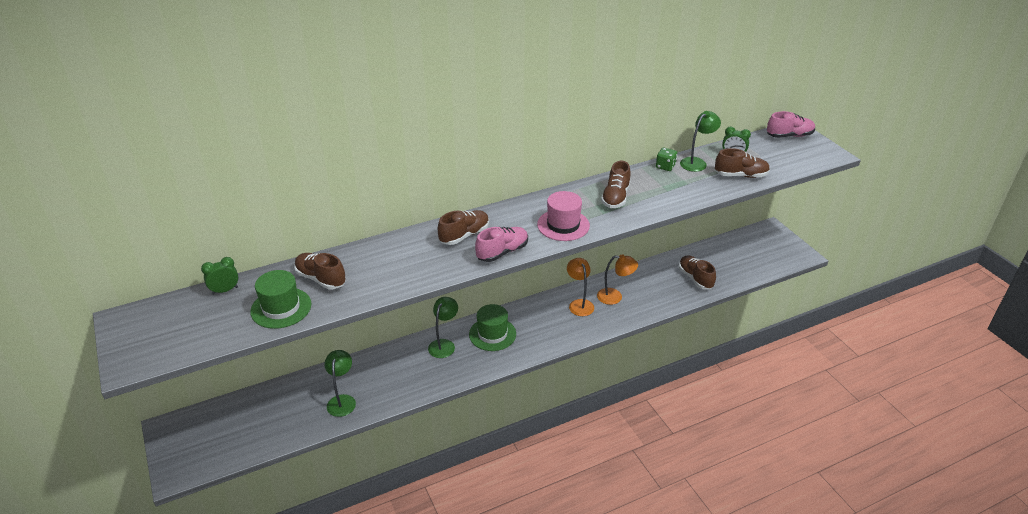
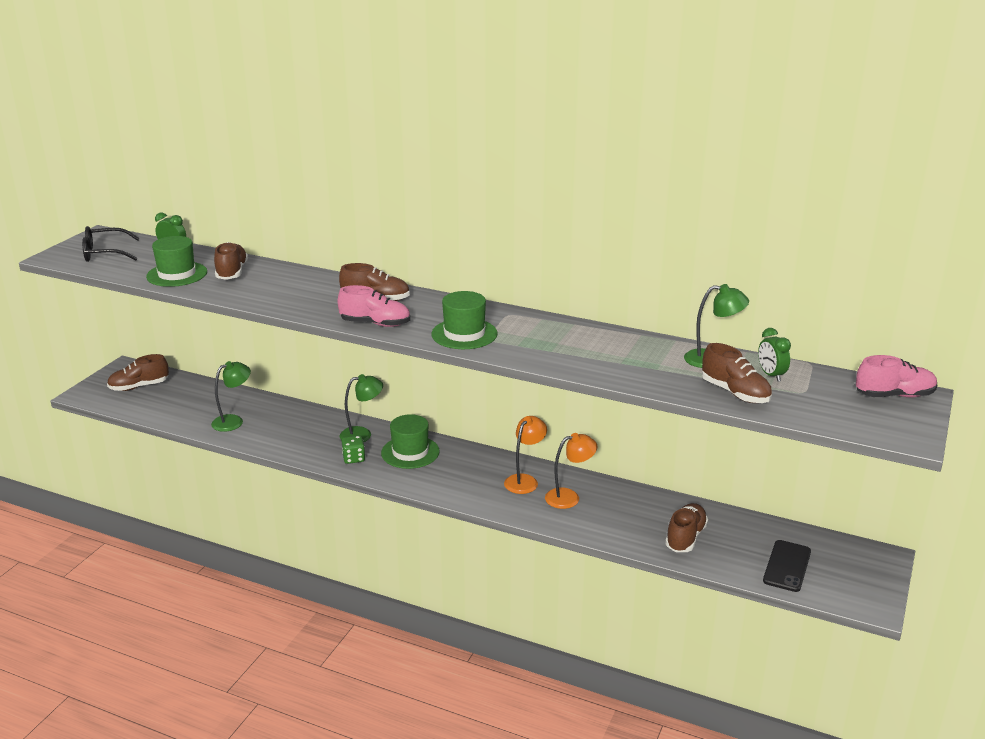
camera: 50 degrees right, 10 degrees down
pink hat [537,191,590,241] -> green hat [431,291,498,349]
orange lamp [597,254,638,305] -> orange lamp turned 75 degrees counterclockwise [545,433,597,509]
brown shoe [601,161,631,208] -> brown shoe moved to [107,354,169,391]
green dice [656,148,677,171] -> green dice moved to [342,436,365,464]
pink shoe [767,111,815,138] -> pink shoe turned 45 degrees counterclockwise [856,355,937,397]
none -> black glasses [82,226,140,262]
none -> black phone [763,540,811,592]

